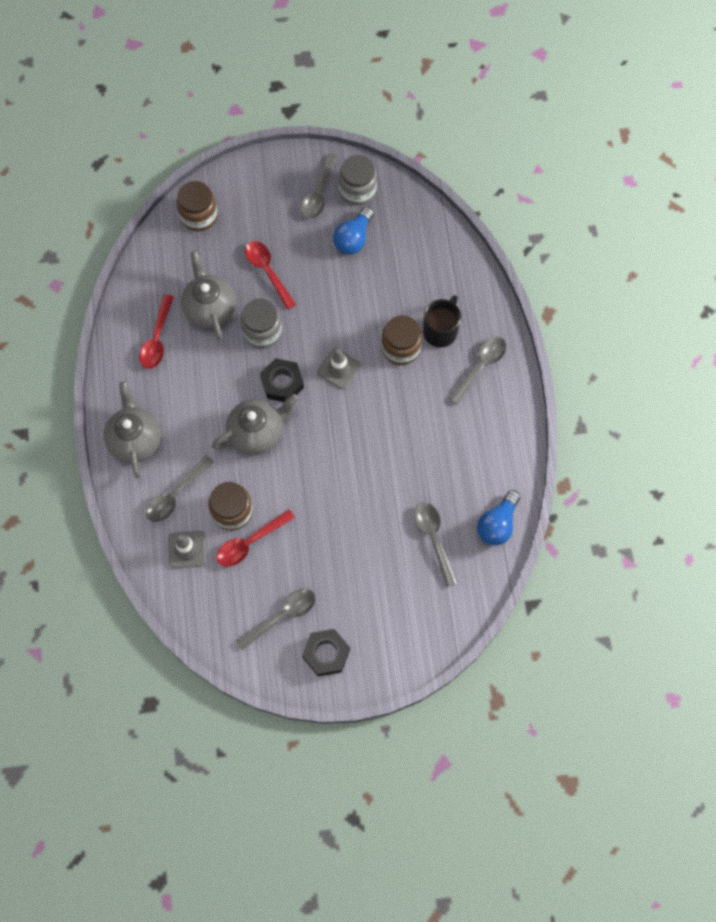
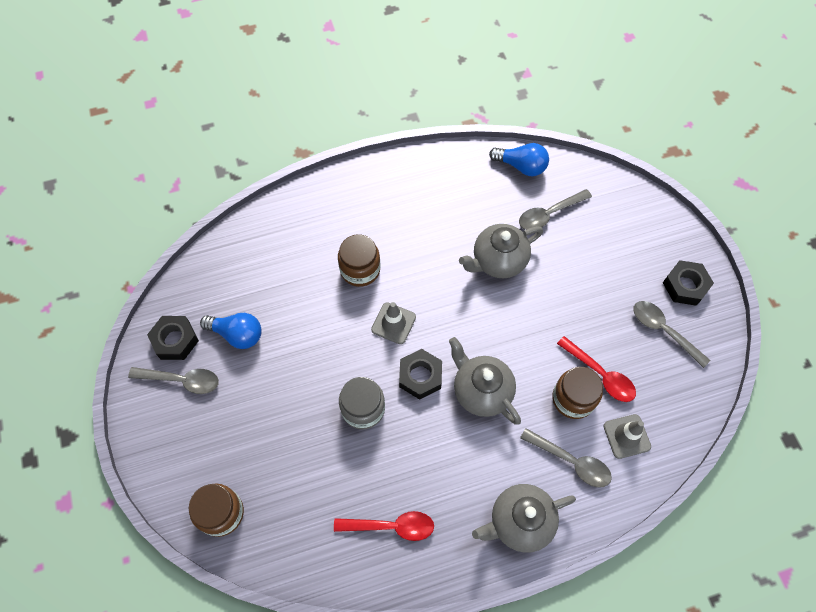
camera: 100 degrees left, 5 degrees down
grey teapot [181,251,236,340] -> grey teapot moved to [459,224,543,278]
red spoon [245,241,296,309] -> none
grey jar [338,155,377,205] -> black nut [147,316,199,360]
black mug [423,295,461,347] -> none
grey spoon [449,337,506,405] -> none

